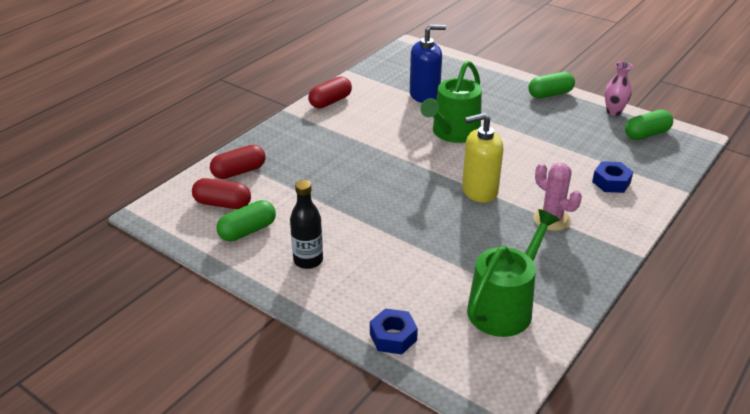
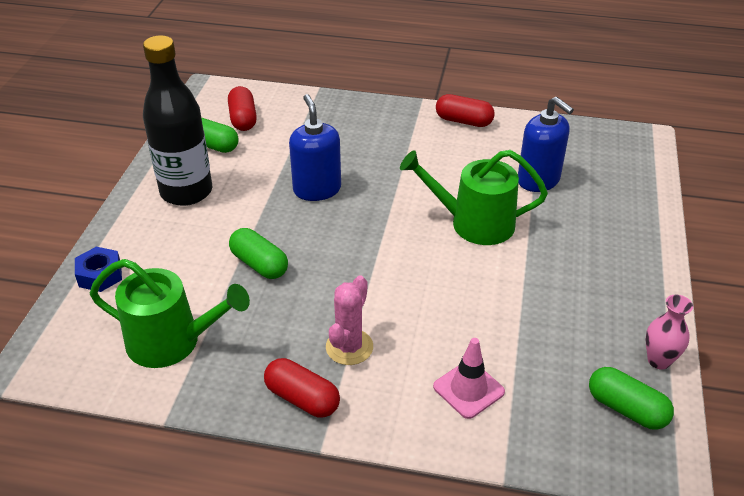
camera: 65 degrees right, 5 degrees up
red capsule [210,145,266,179] -> red capsule moved to [264,358,340,417]
black bottle [290,180,323,269] -> black bottle [143,35,212,206], size x1.77
yellow soap dispenser [462,113,504,203] -> none
green capsule [528,72,575,98] -> green capsule moved to [229,228,288,279]
blue nut [592,161,633,193] -> pink traffic cone [433,338,505,419]
none -> blue soap dispenser [289,94,341,201]

